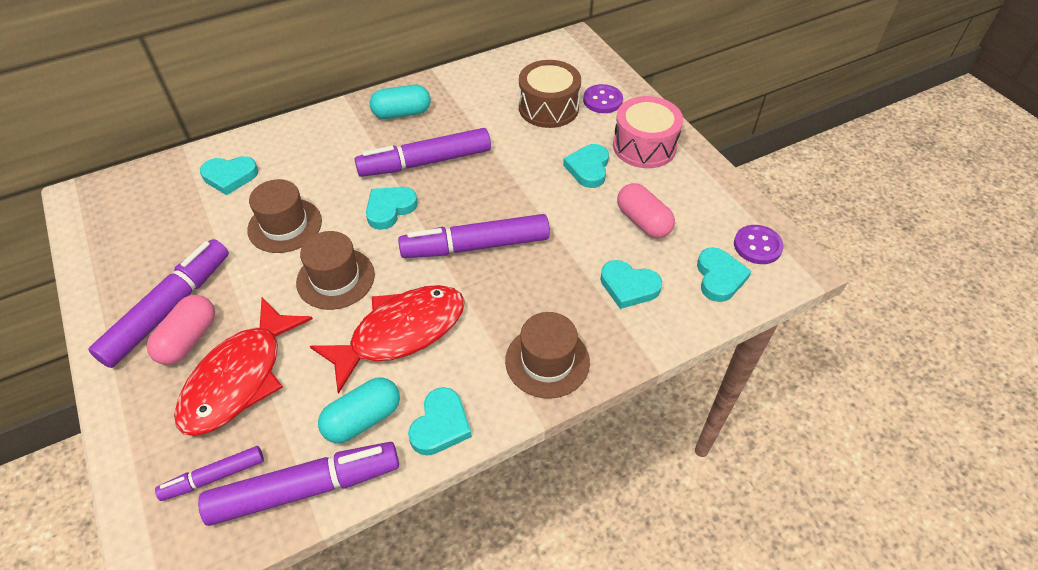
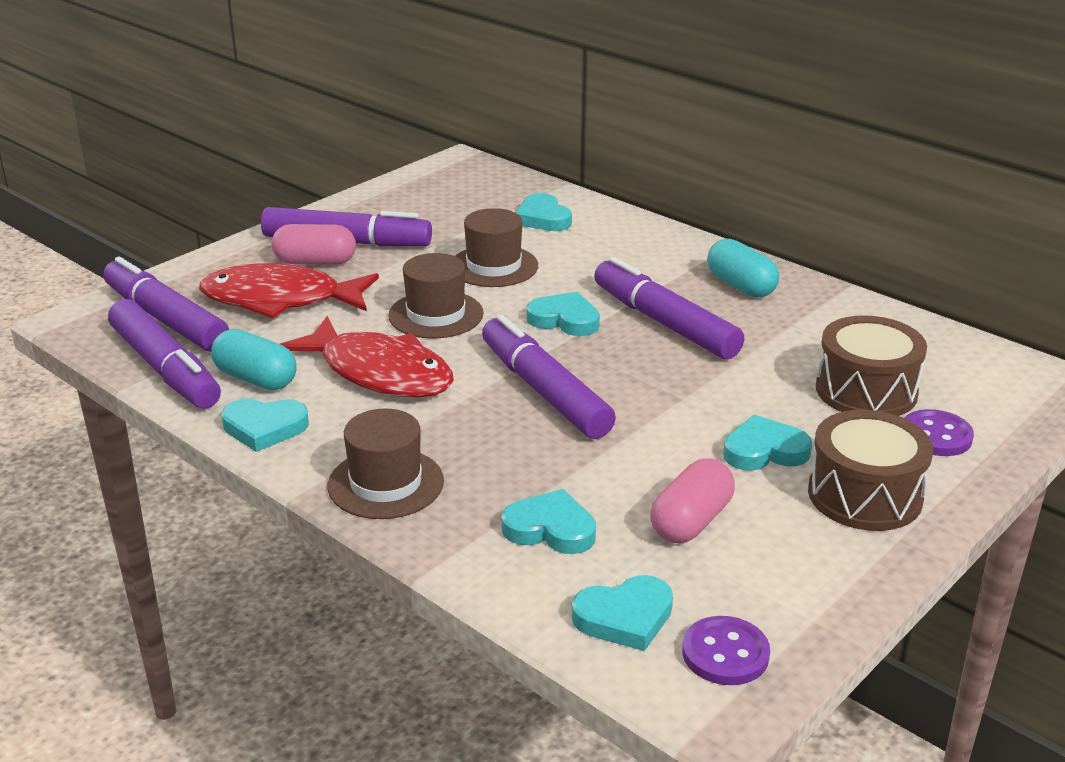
camera: 70 degrees right, 20 degrees down
purple marker [155,446,264,501] -> purple marker [103,257,229,352], size x1.85
turquoise heart [600,260,662,309] -> turquoise heart turned 105 degrees clockwise [501,489,596,554]
pink drum [613,96,683,168] -> brown drum [808,410,934,531]

